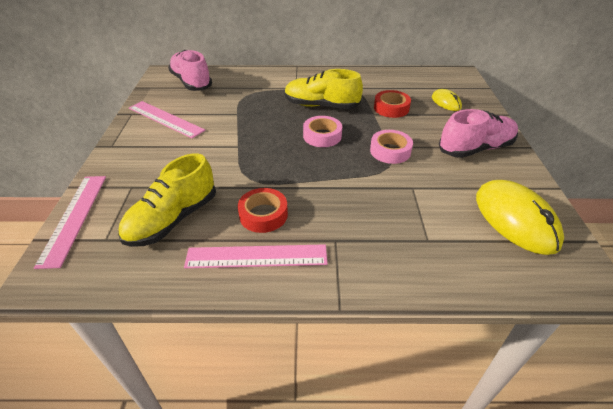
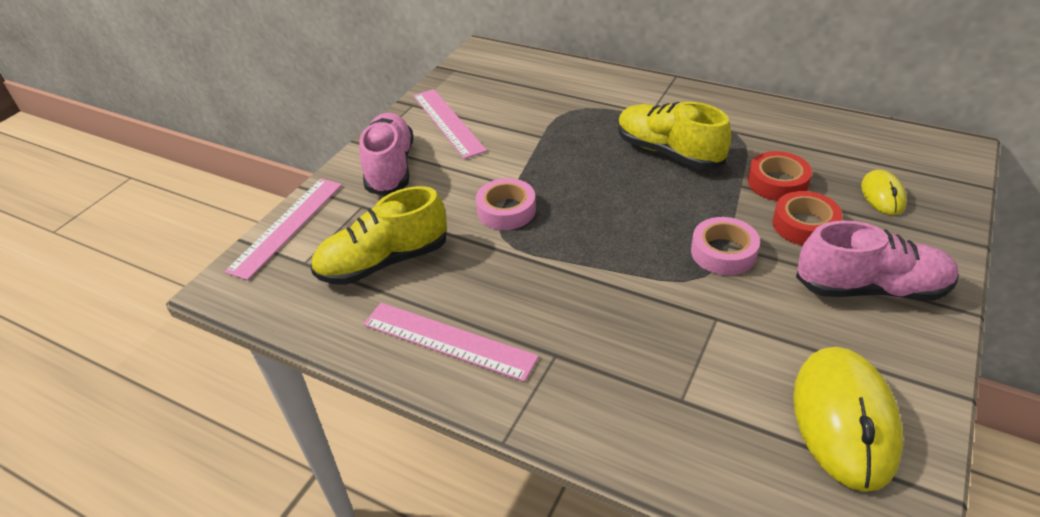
camera: 30 degrees right, 0 degrees up
pink shoe [168,50,212,91] -> pink shoe moved to [359,113,413,196]
red tape [238,188,288,233] -> red tape moved to [773,191,843,245]
pink tape [303,116,342,147] -> pink tape moved to [476,178,536,230]

